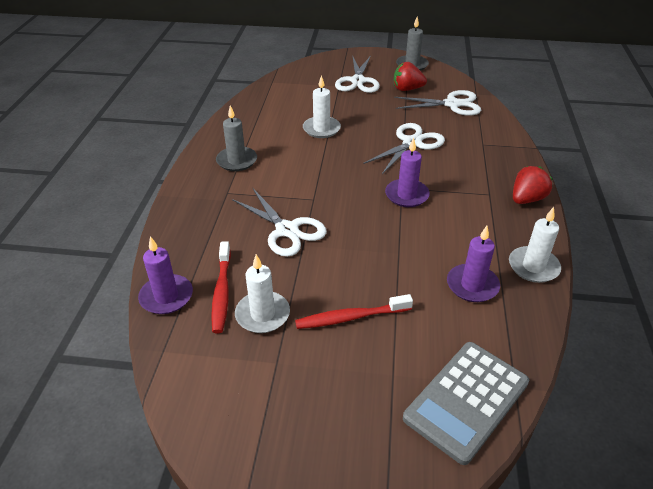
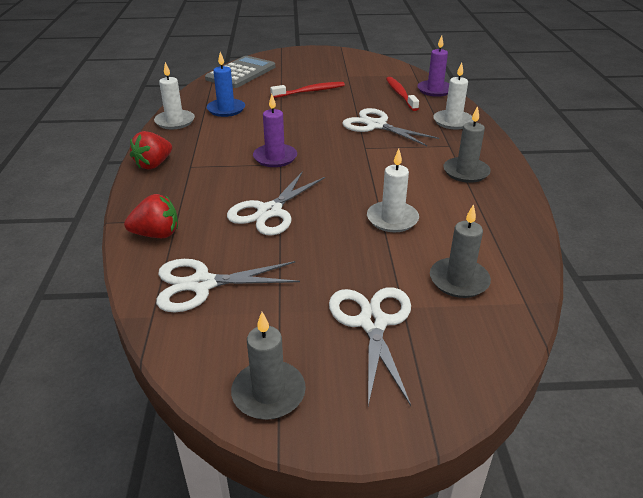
camera: 170 degrees right, 5 degrees down
white candle [235,254,290,333] -> white candle moved to [433,62,473,129]
red strawberry [394,62,427,91] -> red strawberry moved to [124,194,178,238]
purple candle [447,226,500,302] -> blue candle [207,52,245,117]
none -> grey candle [430,204,491,298]

